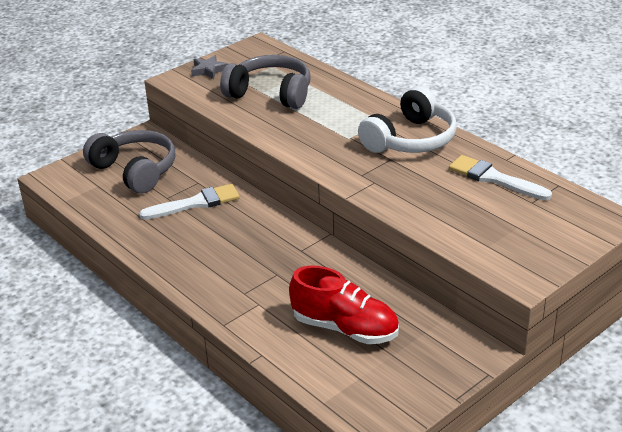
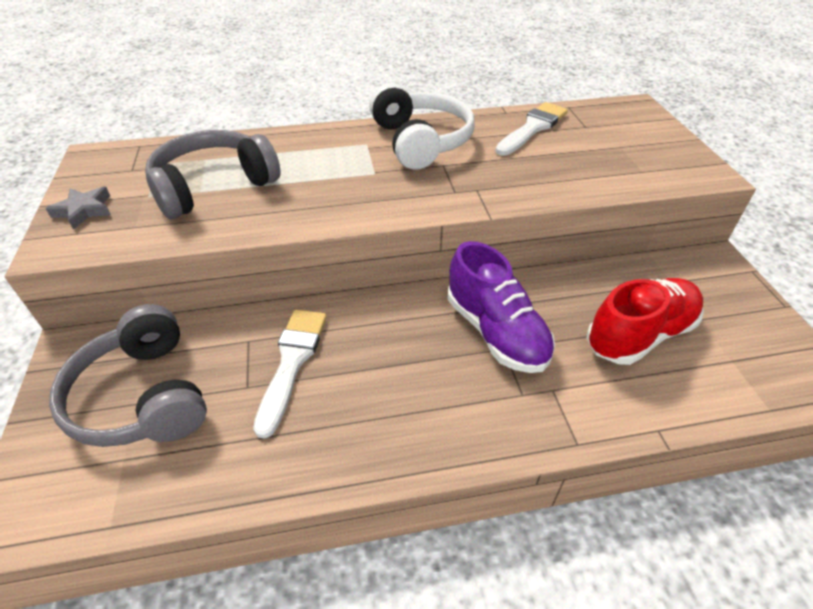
camera: 60 degrees left, 10 degrees up
grey headphones [83,130,175,194] -> grey headphones turned 105 degrees counterclockwise [49,304,207,447]
white brush [449,155,552,200] -> white brush turned 150 degrees clockwise [495,102,568,156]
none -> purple shoe [447,241,555,373]

